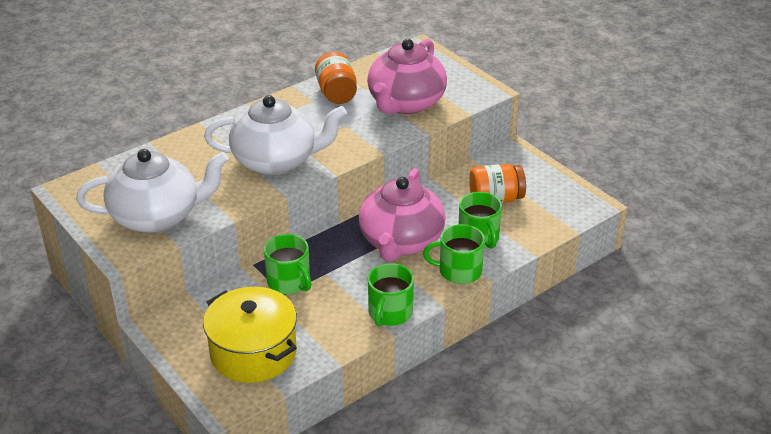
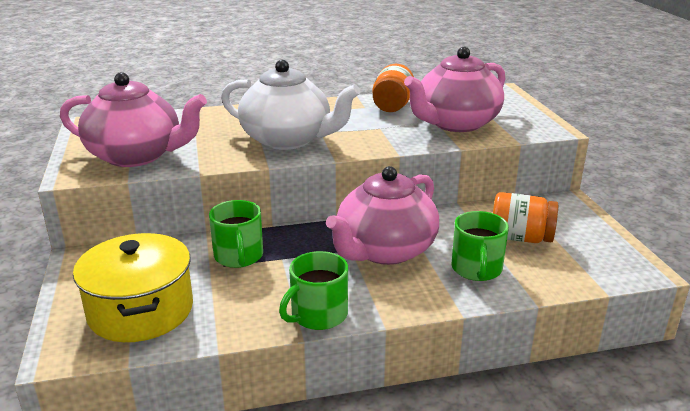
camera: 25 degrees right, 10 degrees down
white teapot [76,149,229,233] -> pink teapot [60,72,207,167]
green mug [423,224,485,284] -> none

